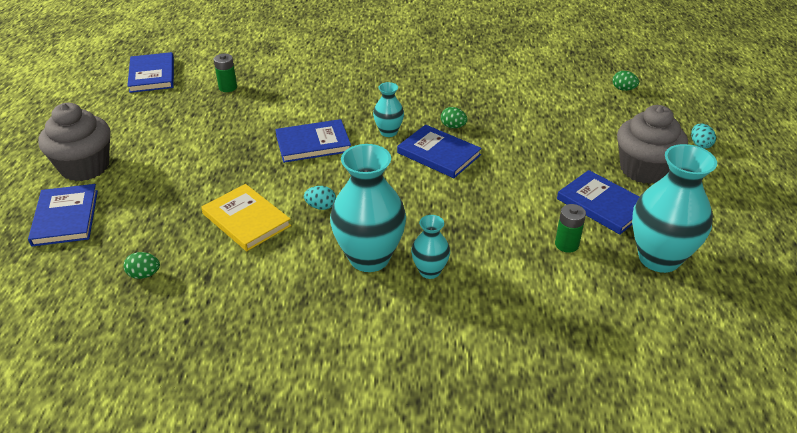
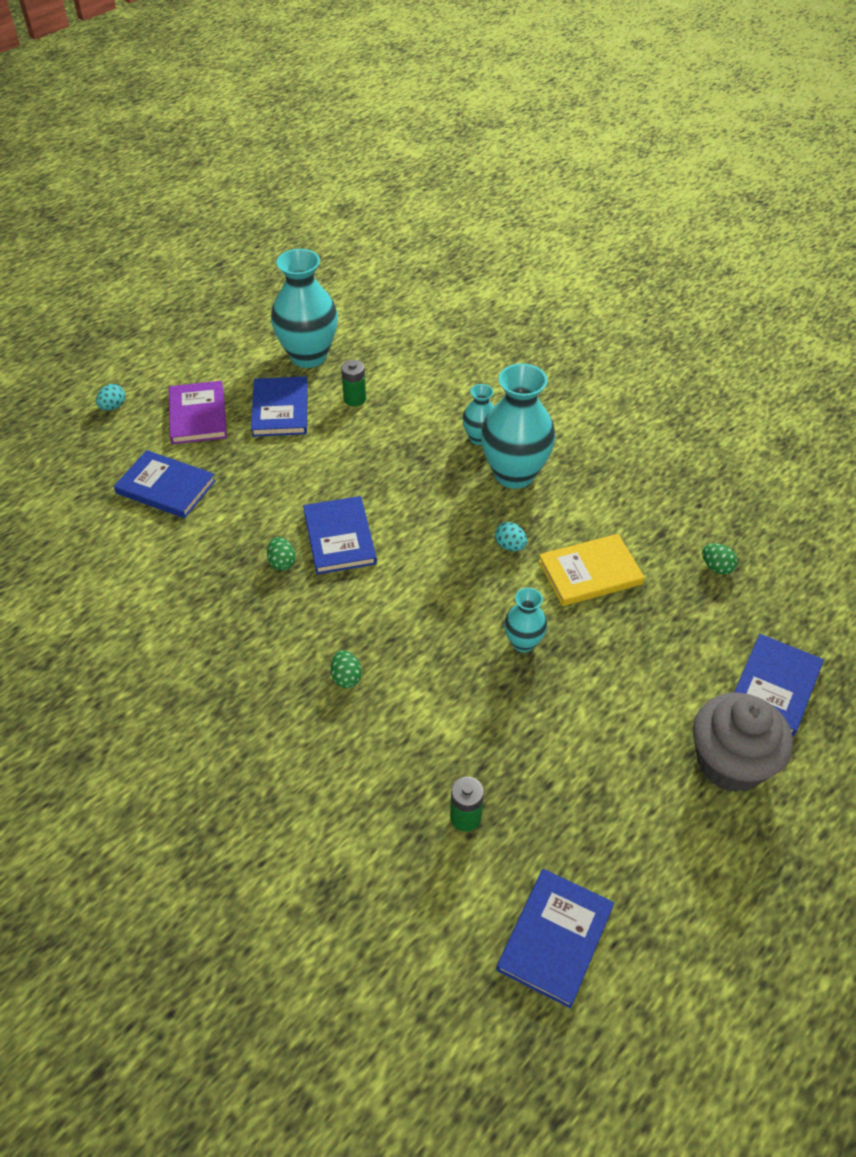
camera: 140 degrees left, 10 degrees up
yellow book [201,184,291,251] -> yellow book turned 75 degrees clockwise [539,534,645,606]
blue book [275,119,351,163] -> blue book moved to [114,450,216,518]
turquoise vase [373,82,404,137] -> turquoise vase moved to [504,588,547,652]
green egg [613,71,639,91] -> green egg moved to [331,650,362,688]
grey cupcake [617,105,688,184] -> purple book [169,381,227,444]

